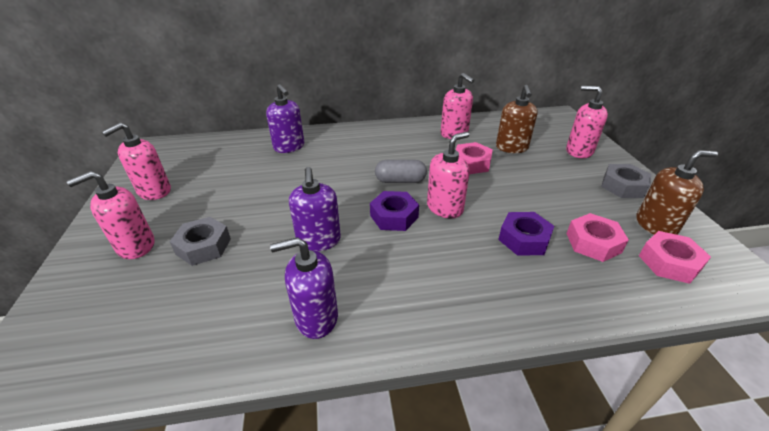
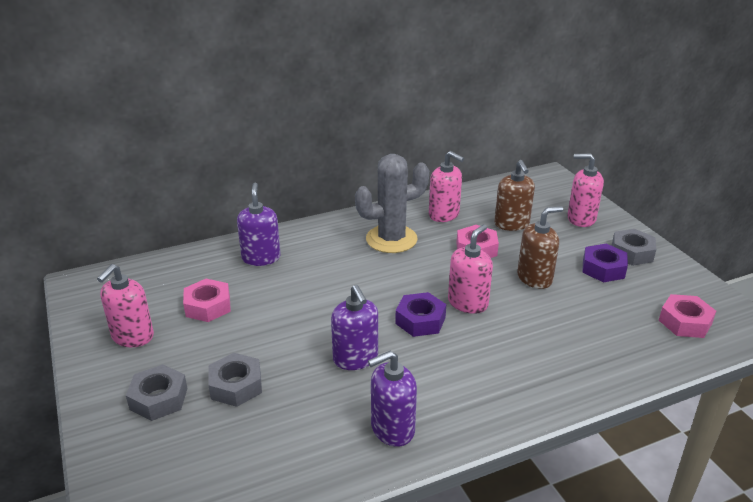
camera: 15 degrees left, 5 degrees down
pink soap dispenser [67,171,155,259] -> grey nut [126,364,188,421]
purple soap dispenser [266,84,304,153] -> purple soap dispenser turned 135 degrees counterclockwise [237,183,281,266]
grey capsule [375,160,427,183] -> none
purple nut [498,212,554,256] -> purple nut moved to [582,244,628,282]
pink nut [566,213,629,262] -> pink nut moved to [183,279,231,322]
brown soap dispenser [636,150,718,235] -> brown soap dispenser moved to [517,206,563,289]
none -> grey cactus [355,154,429,253]

